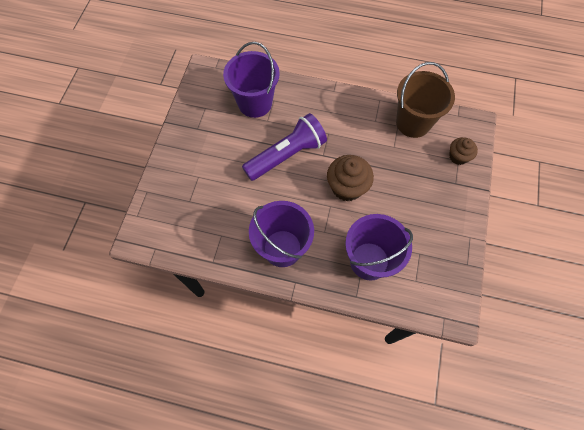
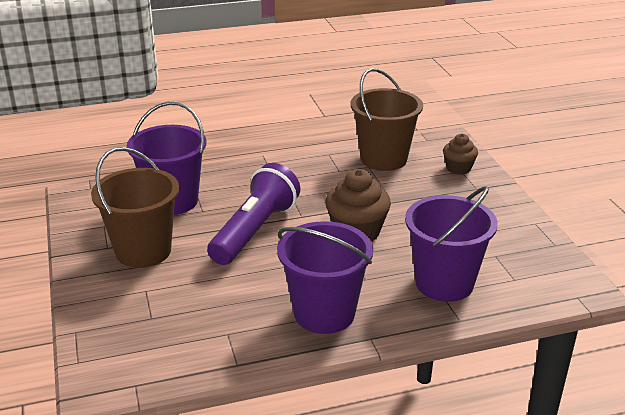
camera: 30 degrees left, 35 degrees down
none -> brown bucket [91,147,179,268]

